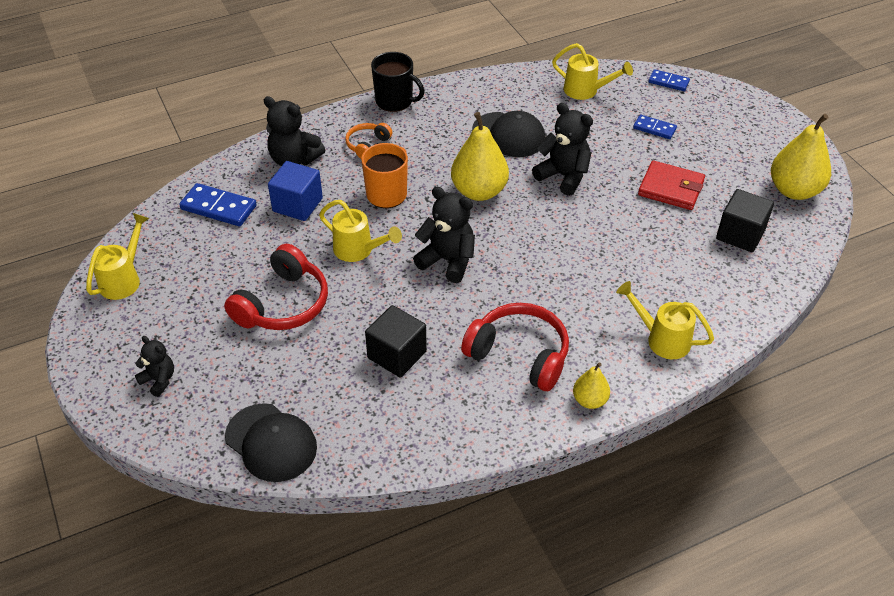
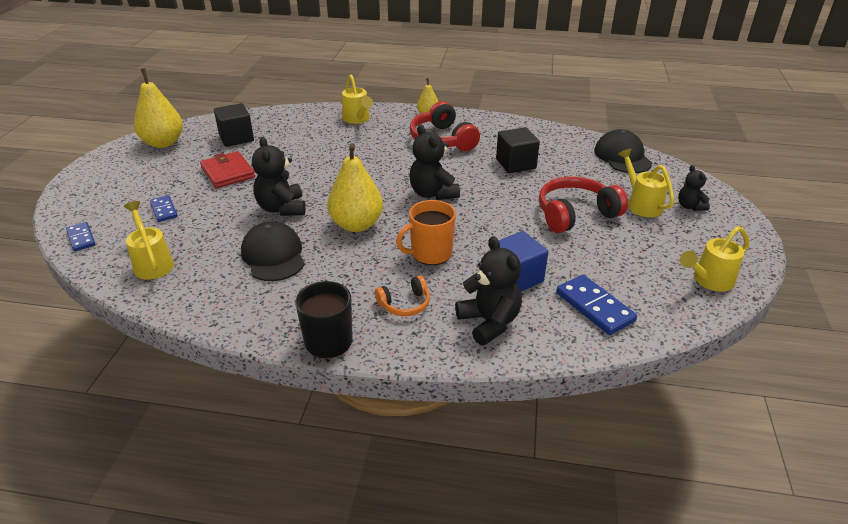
camera: 145 degrees left, 10 degrees down
yellow watering can [319,200,402,262] -> yellow watering can moved to [618,149,674,217]

